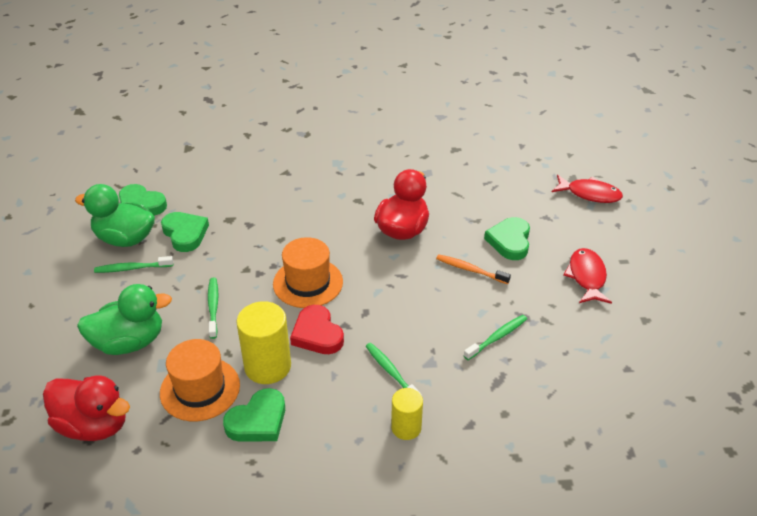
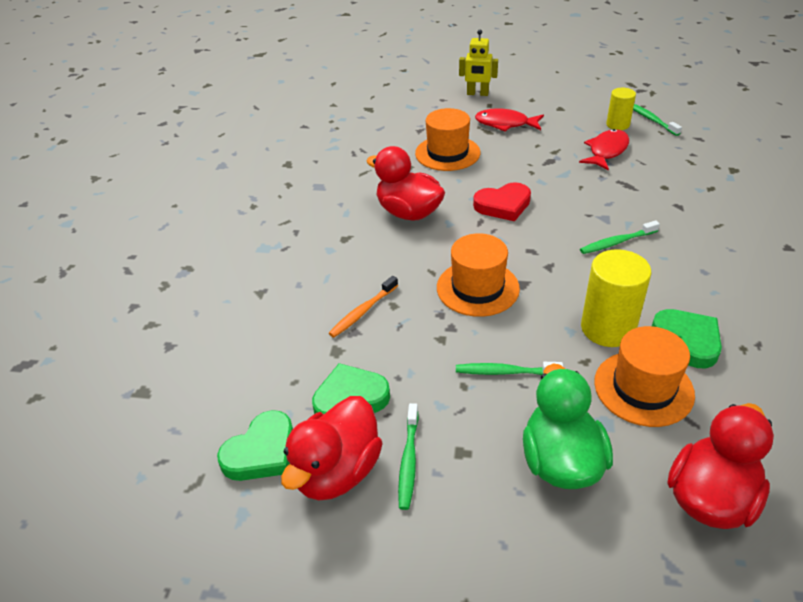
camera: 75 degrees left, 0 degrees up
green duck [75,184,155,247] -> red duck [281,396,383,501]
red heart [290,305,344,354] -> red heart moved to [473,182,531,221]
yellow cylinder [391,388,423,440] -> yellow cylinder moved to [606,88,636,130]
orange toothbrush [436,254,511,284] -> orange toothbrush moved to [329,276,398,338]
green toothbrush [464,315,527,360] -> green toothbrush moved to [633,104,682,136]
green heart [484,217,530,260] -> orange hat [415,108,480,171]
red fish [552,175,623,203] -> red fish moved to [579,129,629,171]
none -> yellow robot [459,30,498,96]

